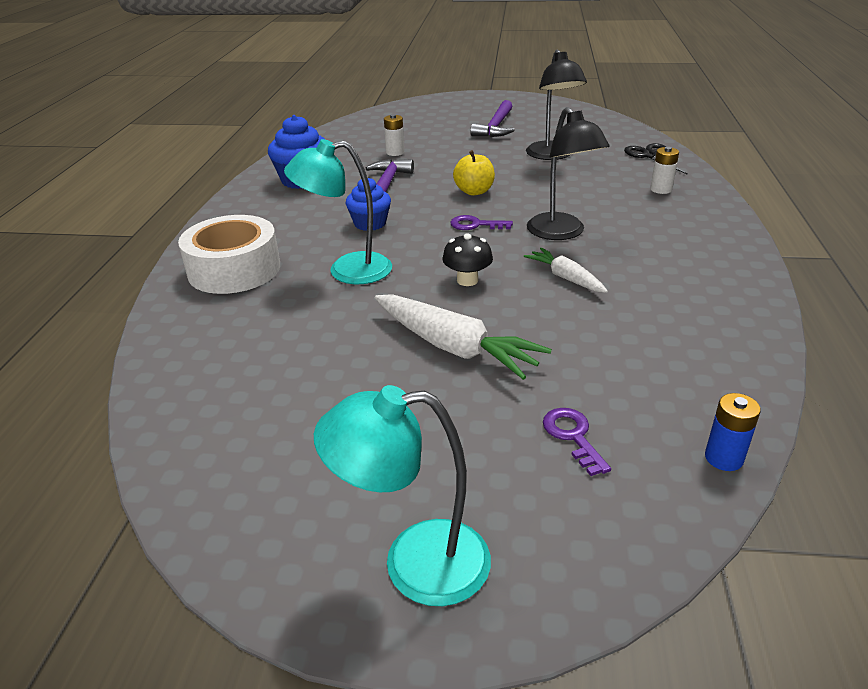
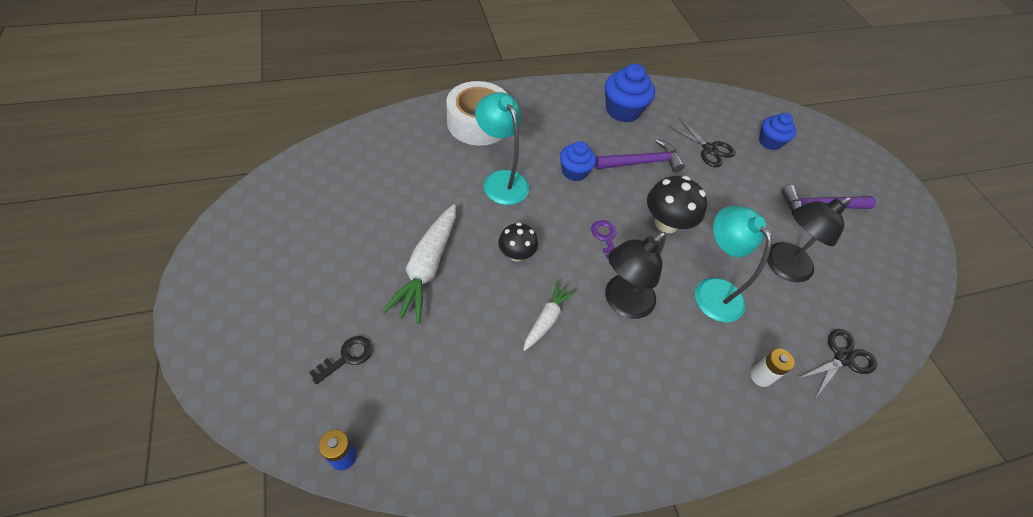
camera: 60 degrees right, 20 degrees up
turquoise lamp [314,385,491,606] -> turquoise lamp moved to [695,206,772,322]
white battery [384,114,404,156] -> black scissors [669,118,735,167]
yellow apple [453,150,495,195] -> black mushroom [647,176,707,233]
purple key [543,408,611,476] -> black key [309,336,373,384]
none -> blue cupcake [759,113,796,150]

